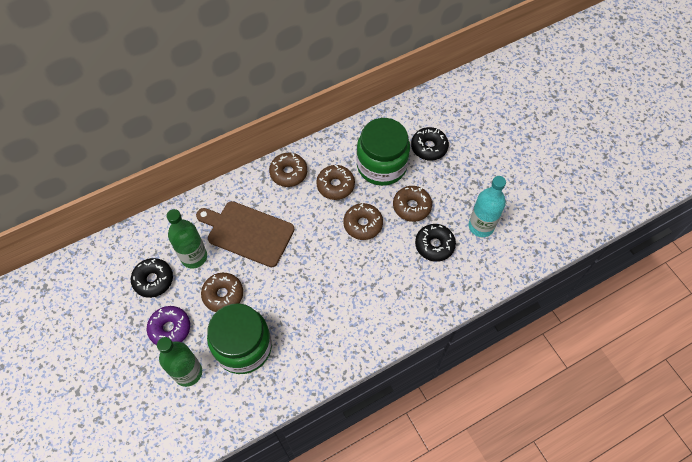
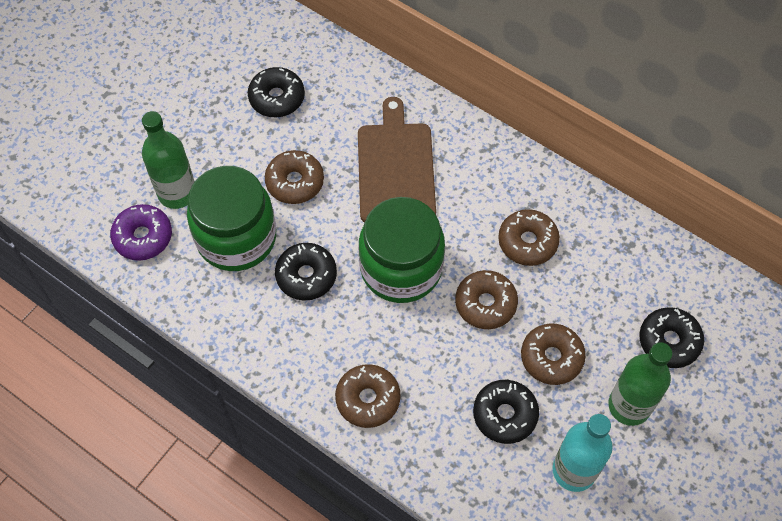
camera: 65 degrees right, 0 degrees up
purple donut [147,306,190,345] -> purple donut moved to [110,204,172,261]
green bottle [166,209,207,269] -> green bottle moved to [608,342,672,426]
brown donut [269,153,307,187] -> brown donut moved to [335,364,401,428]
green jar [356,118,410,186] -> green jar moved to [359,197,445,303]
none -> black donut [275,243,337,301]

